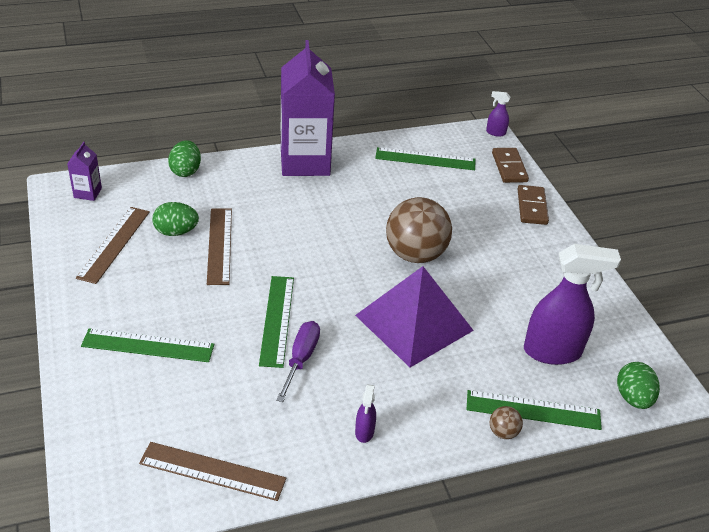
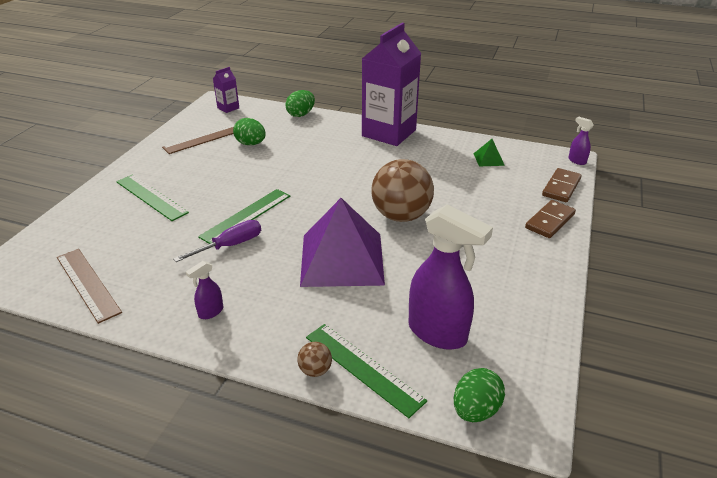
camera: 40 degrees right, 5 degrees down
brown ruler [207,208,232,285] -> none
green ruler [375,147,475,170] -> green pyramid [473,139,505,167]

